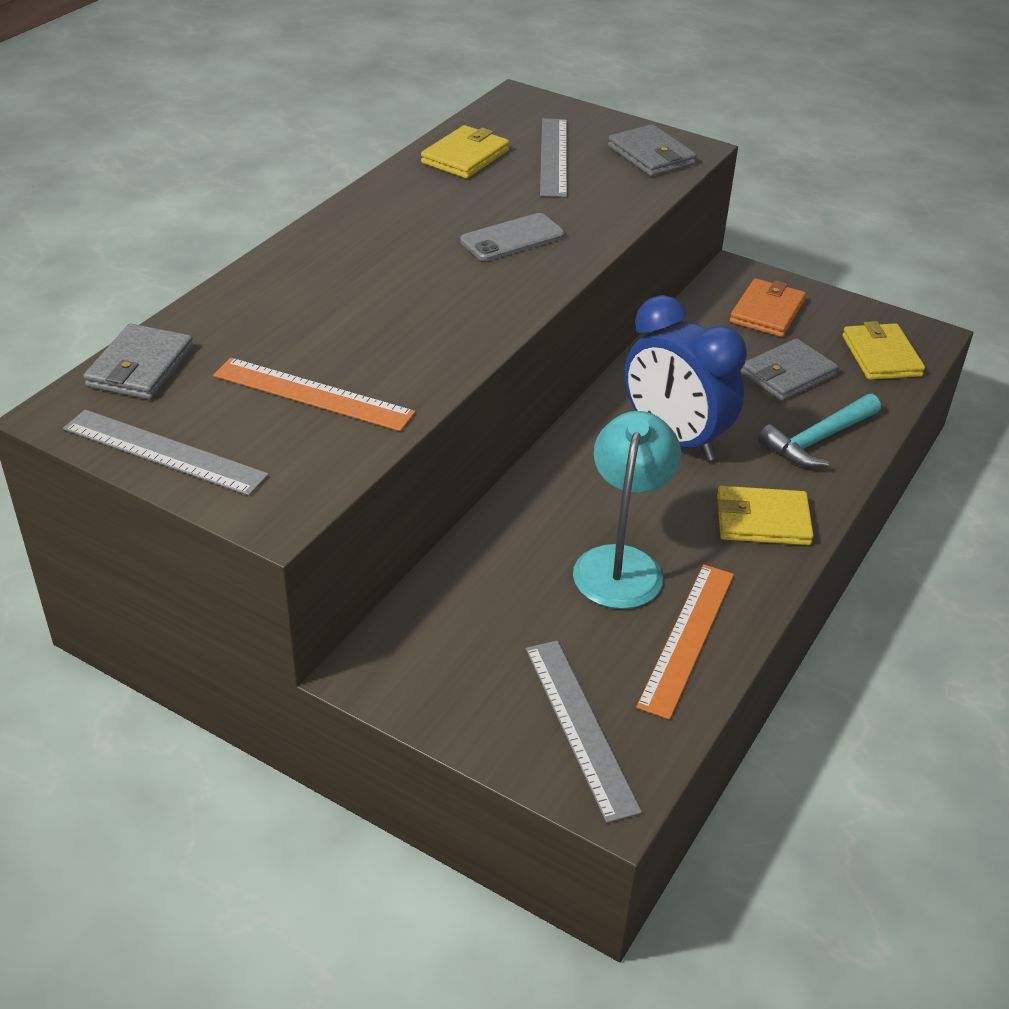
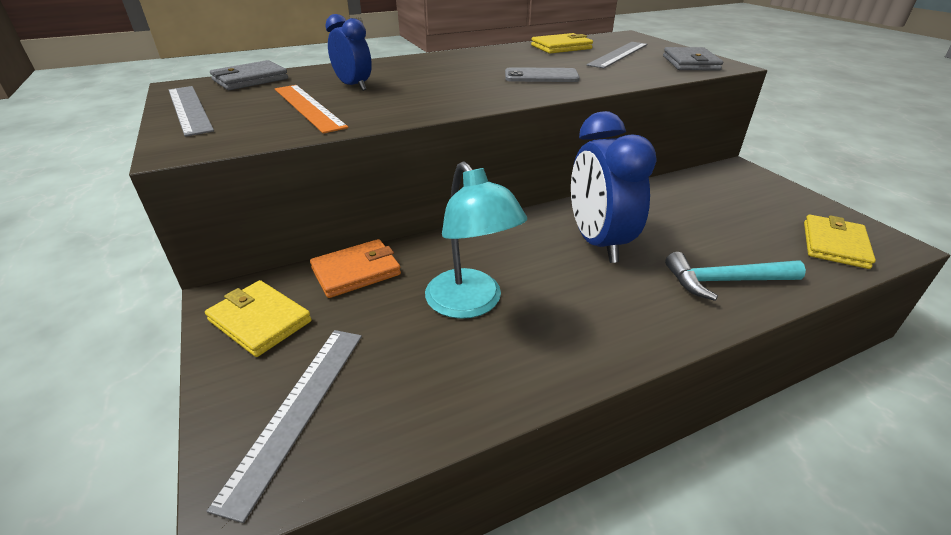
camera: 35 degrees right, 5 degrees down
turquoise lamp [573,411,681,609] -> turquoise lamp turned 105 degrees clockwise [425,161,527,319]
orange ruler [636,564,734,720] -> none
yellow wallet [717,486,814,545] -> yellow wallet moved to [205,280,312,357]
orange wallet [730,278,806,337] -> orange wallet moved to [310,239,401,298]
grey wallet [741,338,838,401] -> none
none -> blue clock [325,14,372,91]

